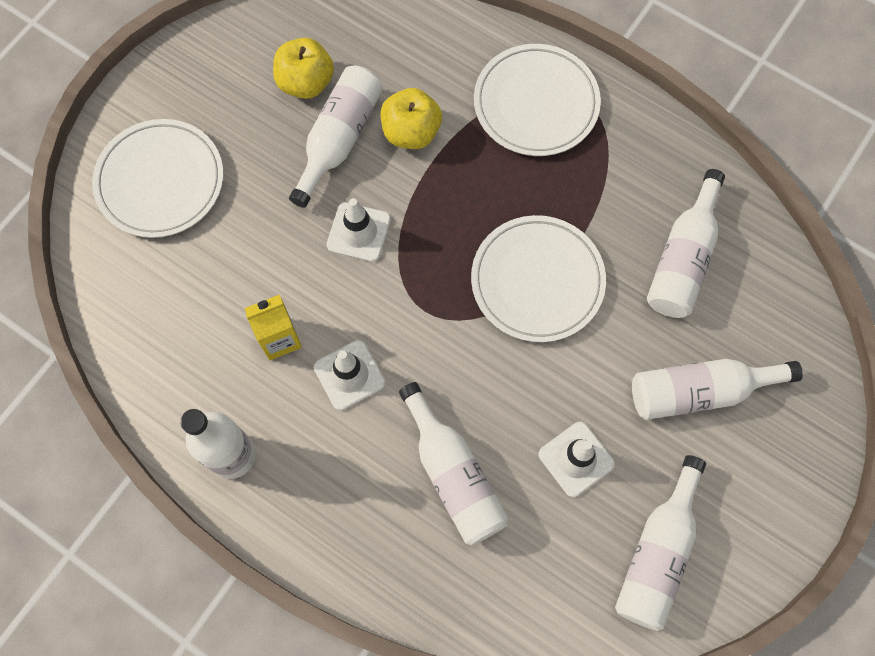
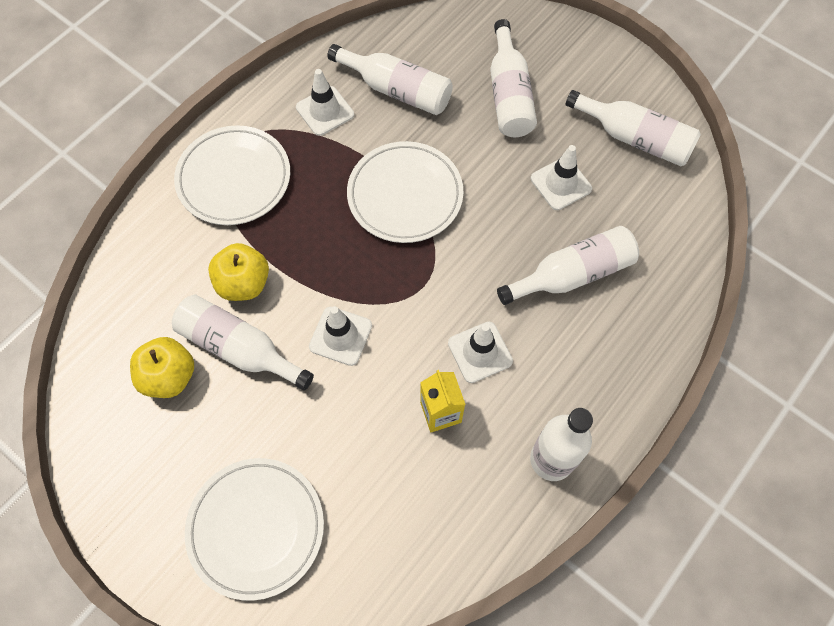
camera: 85 degrees left, 5 degrees down
none -> white traffic cone [296,69,354,136]

